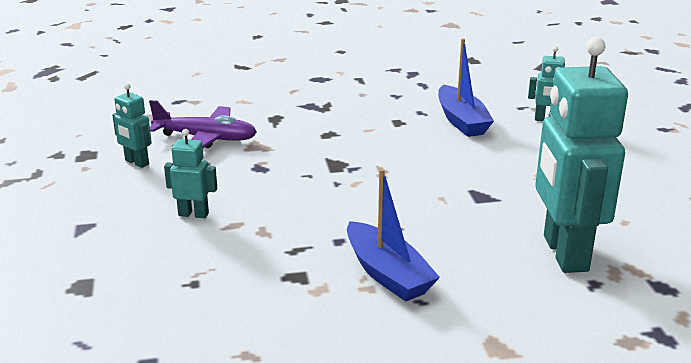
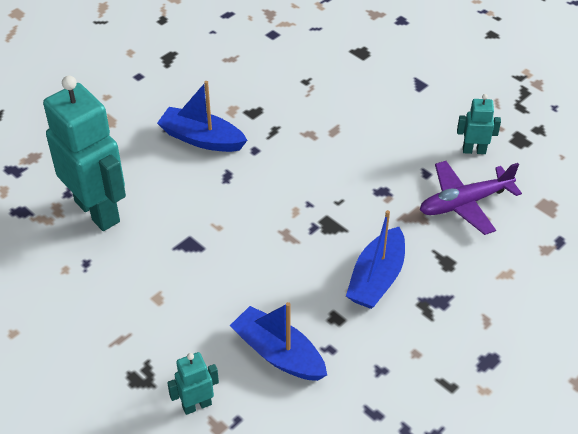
camera: 145 degrees right, 20 degrees up
turquoise robot [164,129,217,218] -> none
none -> blue boat [346,210,405,309]

